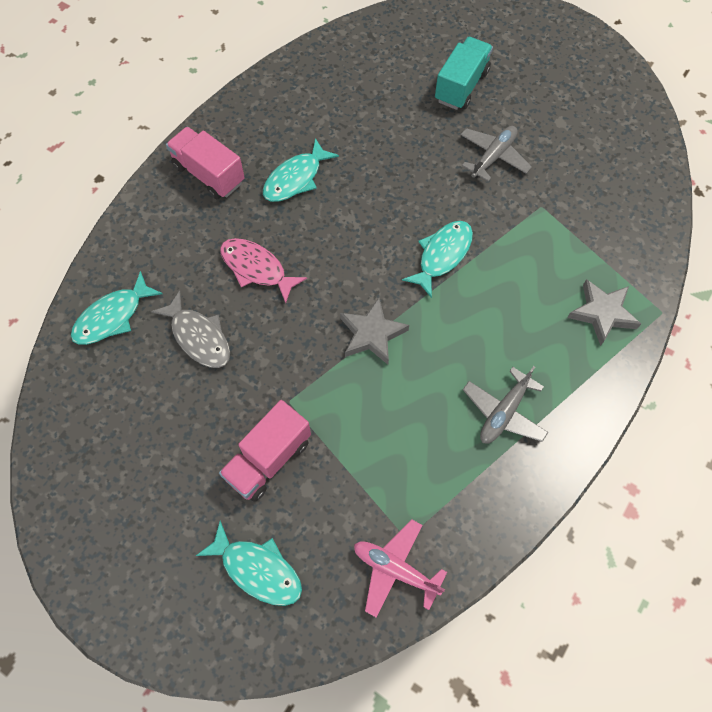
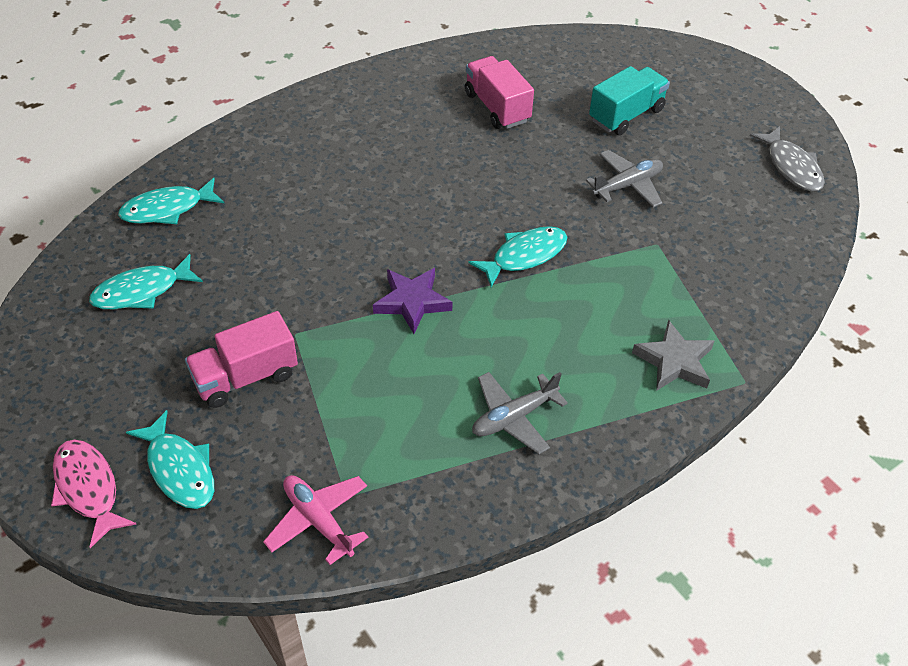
camera: 20 degrees right, 15 degrees down
grey fish [151,291,230,368] -> grey fish moved to [750,126,825,191]
pink truck [166,127,245,199] -> pink truck moved to [465,56,534,129]
pink fish [220,238,307,303] -> pink fish moved to [51,439,137,548]
turquoise fish [263,138,339,202] -> turquoise fish moved to [89,254,203,309]
grey star [340,298,409,364] -> purple star [373,268,453,334]

